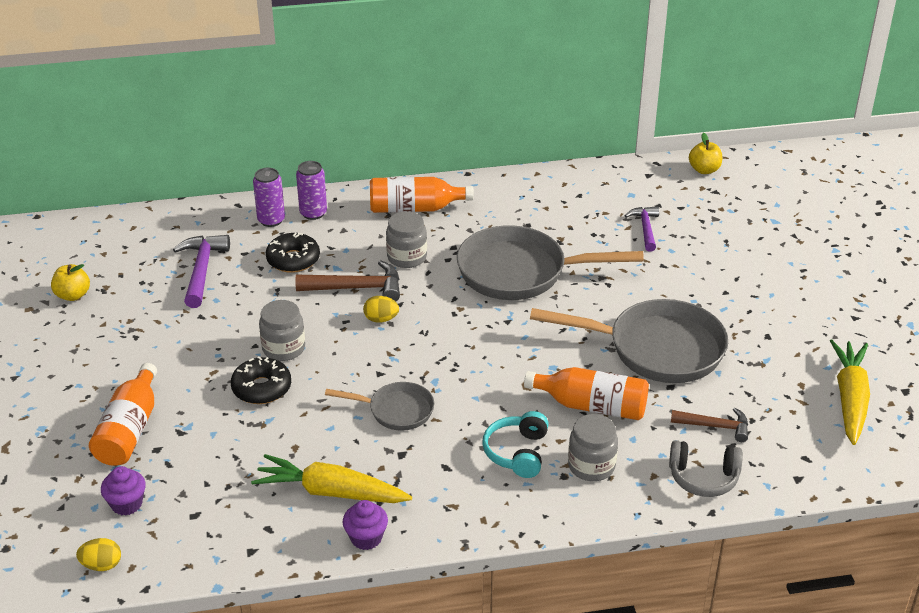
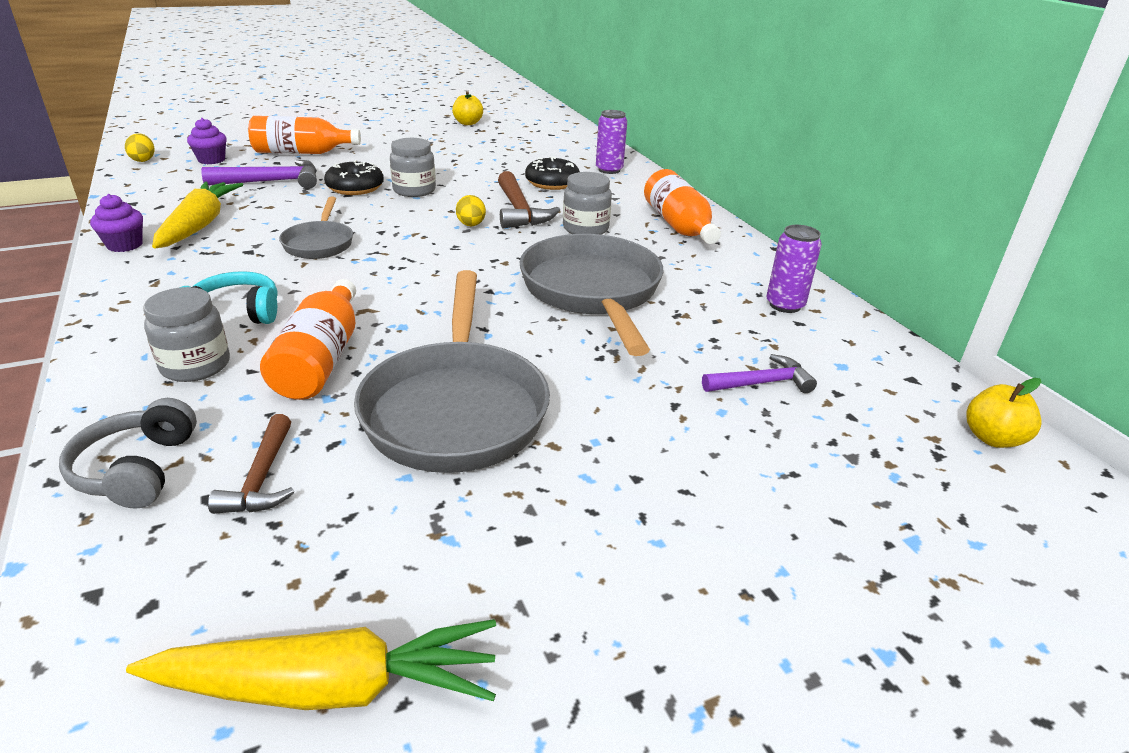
camera: 75 degrees right, 5 degrees down
purple hammer [173,235,230,308] -> purple hammer moved to [201,160,317,189]
purple can [296,161,327,220] -> purple can moved to [766,225,822,313]

